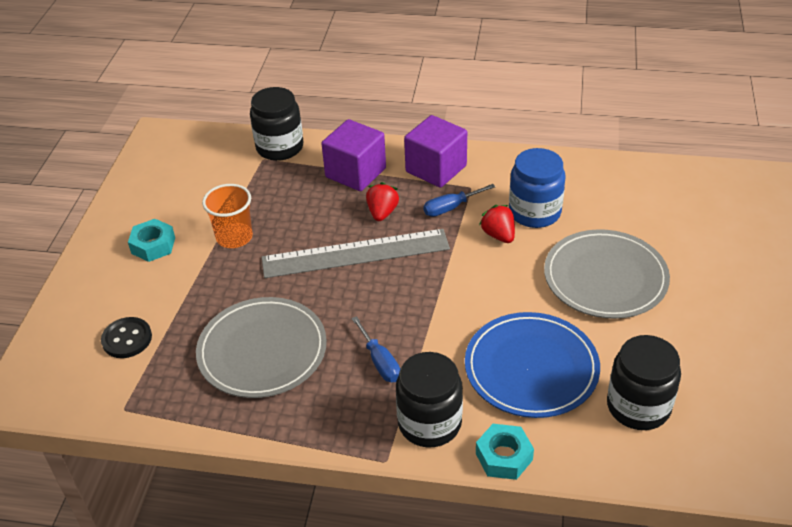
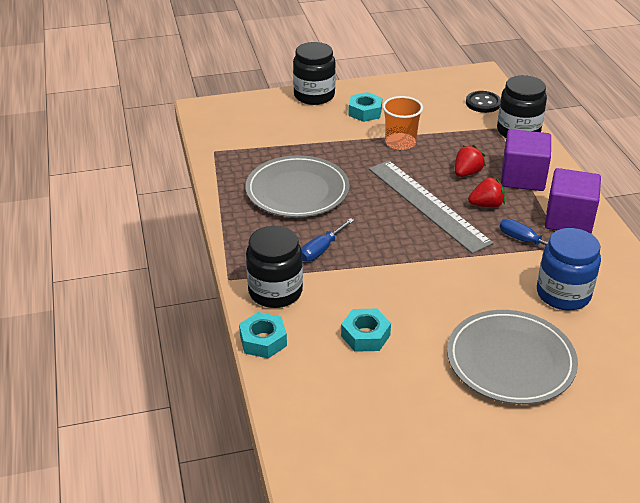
camera: 65 degrees right, 5 degrees down
black button [101,317,152,358] -> black button moved to [466,91,501,113]
blue plate [465,312,600,418] -> turquoise nut [341,309,391,352]
red strawberry [479,205,515,243] -> red strawberry moved to [455,145,486,177]
black jar [607,335,681,430] -> black jar moved to [293,42,336,105]

